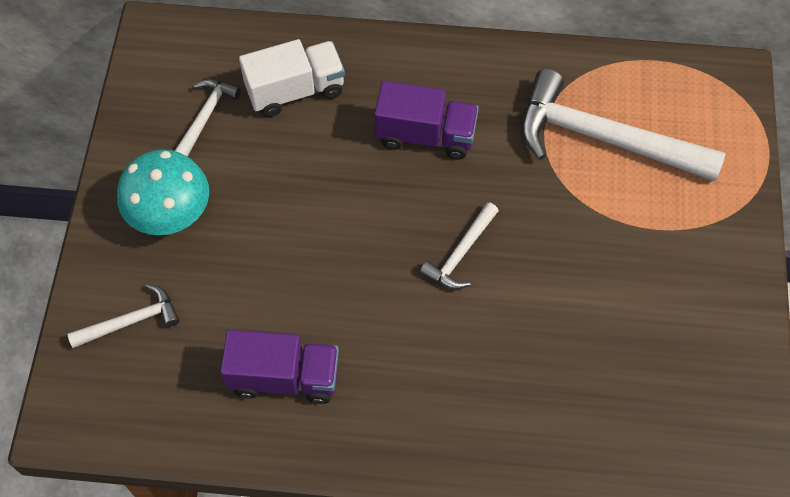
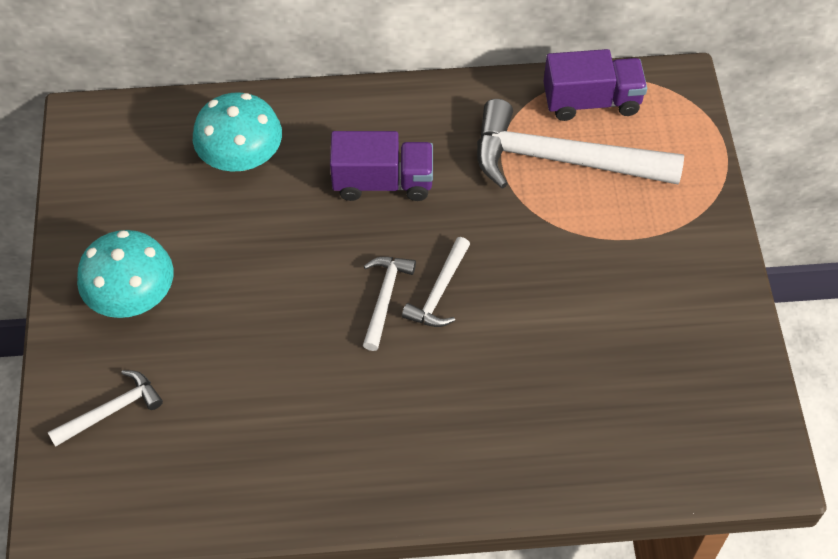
camera: 10 degrees left, 5 degrees down
white hammer [175,79,241,157] -> white hammer moved to [363,257,416,351]
purple truck [220,330,339,404] -> purple truck moved to [544,49,647,121]
white truck [239,39,345,117] -> turquoise mushroom [193,92,282,172]

